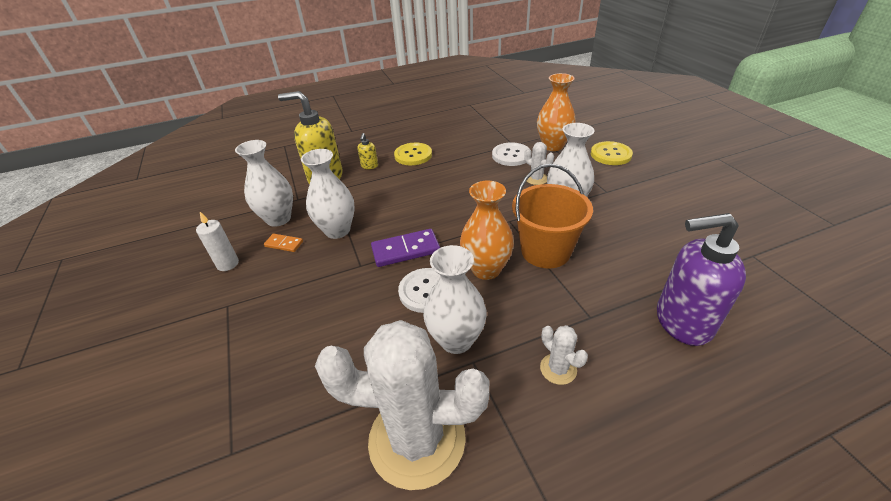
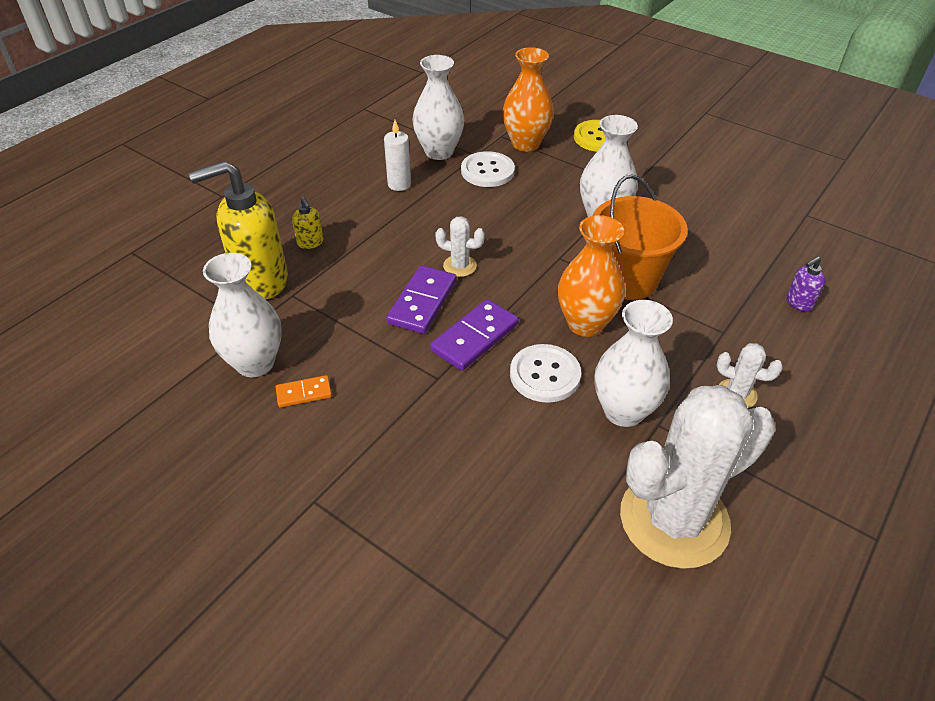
camera: 35 degrees left, 5 degrees up
white candle [196,212,239,271] -> white candle moved to [384,120,411,191]
white vase [301,149,355,239] -> white vase moved to [413,55,464,160]
yellow button [394,142,432,165] -> none
white cactus [524,142,554,185] -> white cactus moved to [435,216,485,277]
purple soap dispenser [657,213,746,346] -> purple soap dispenser [786,256,825,312], size x0.43
none -> purple domino [386,265,457,334]

